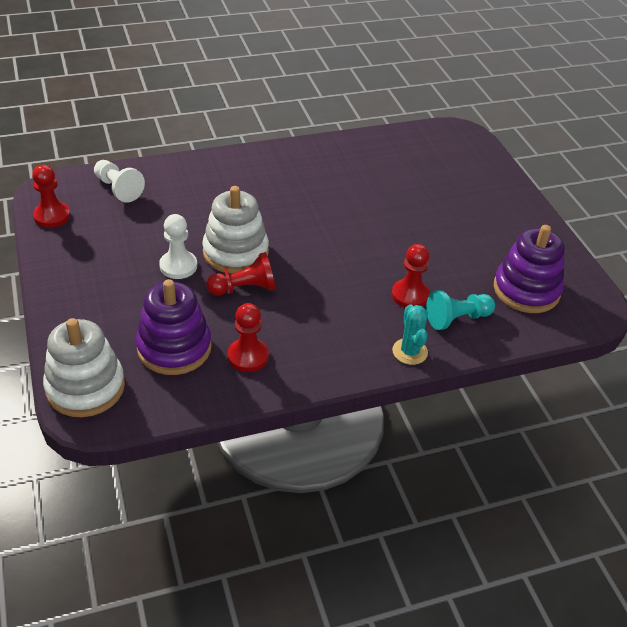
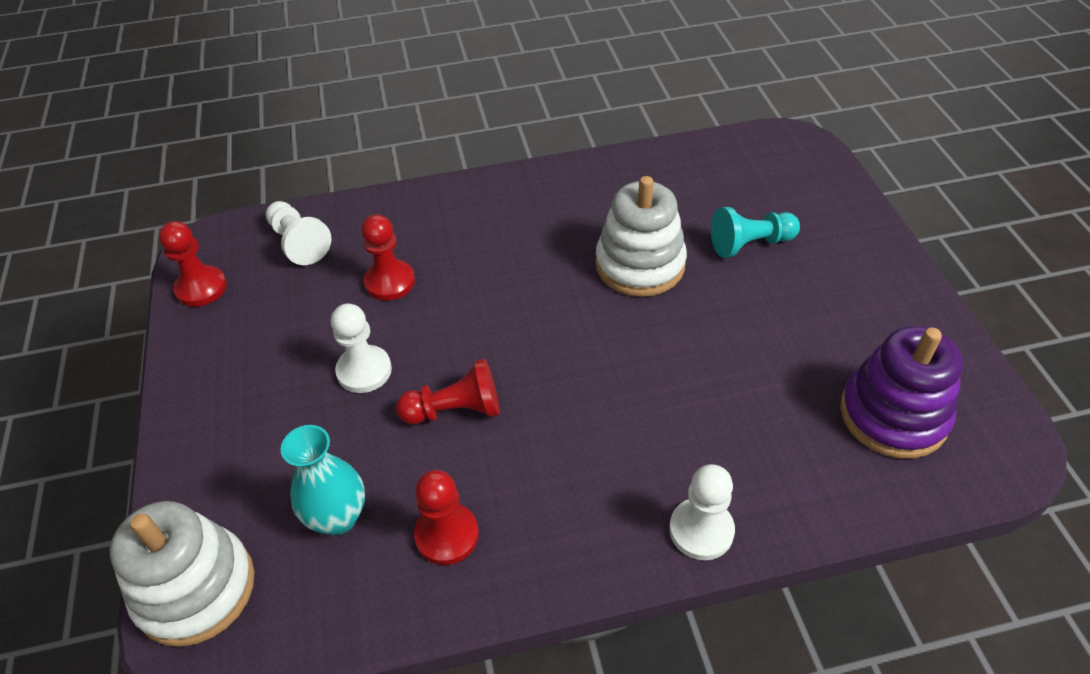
camera: 10 degrees right, 5 degrees up
purple stacking toy [136,279,212,375] -> turquoise vase [281,425,365,535]
white stacking toy [202,186,269,274] -> white stacking toy moved to [595,176,687,297]
red pawn [392,244,430,308] -> red pawn moved to [361,214,415,301]
turquoise cactus [392,304,428,365] -> white pawn [669,464,735,560]
turquoise pawn [426,290,495,330] -> turquoise pawn moved to [711,207,800,258]

